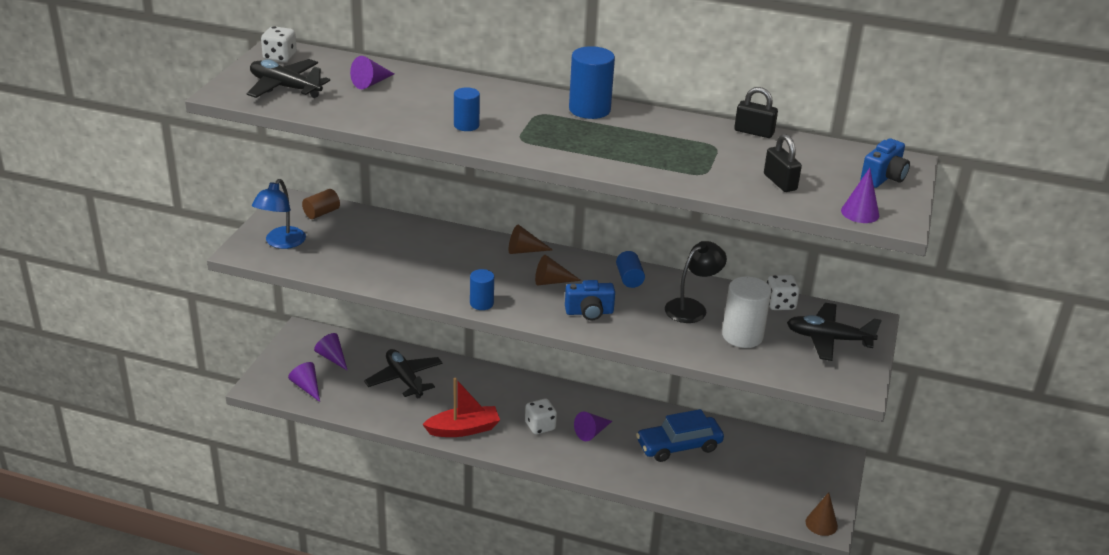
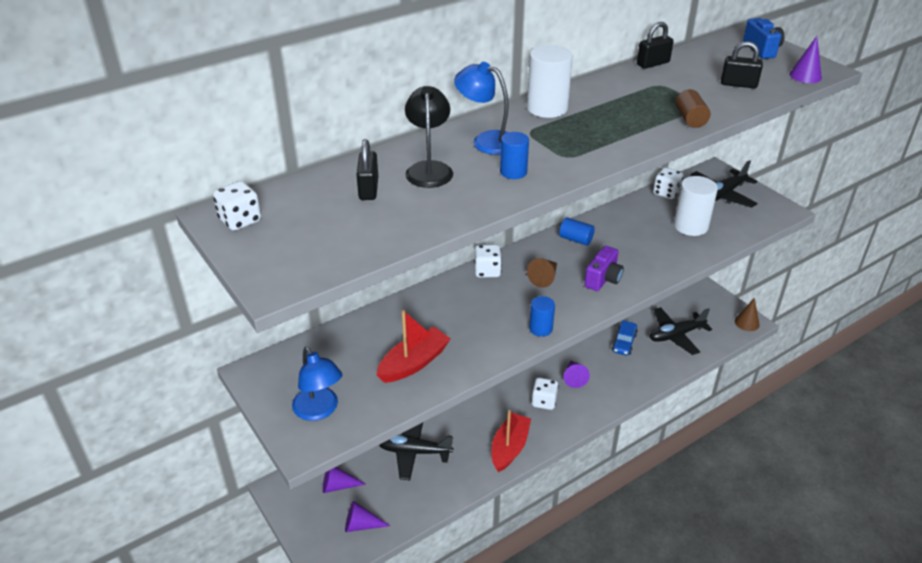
camera: 50 degrees left, 5 degrees up
black plane [246,59,330,98] -> black plane moved to [650,307,712,355]
brown cylinder [302,189,340,219] -> brown cylinder moved to [675,89,711,128]
purple cone [350,56,394,89] -> black padlock [356,139,378,200]
brown cone [509,225,553,254] -> white dice [474,244,502,278]
blue camera [565,280,615,320] -> purple camera [584,246,624,291]
blue cylinder [569,46,615,119] -> white cylinder [527,45,573,118]
blue car [636,409,724,462] -> blue car [612,320,638,356], size x0.63
black lamp [665,241,727,323] -> black lamp moved to [405,86,453,188]
none -> red boat [376,310,451,383]
none -> blue lamp [454,62,509,155]

